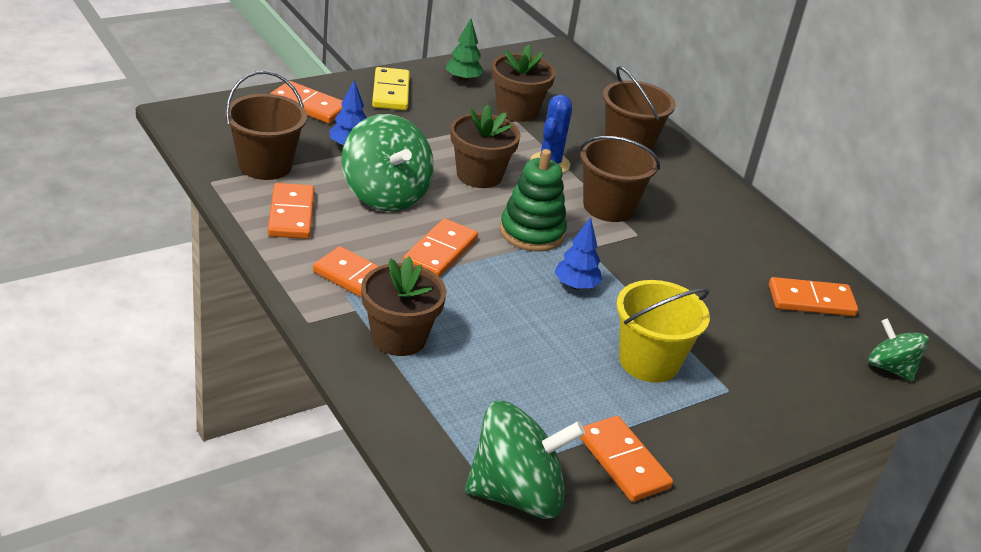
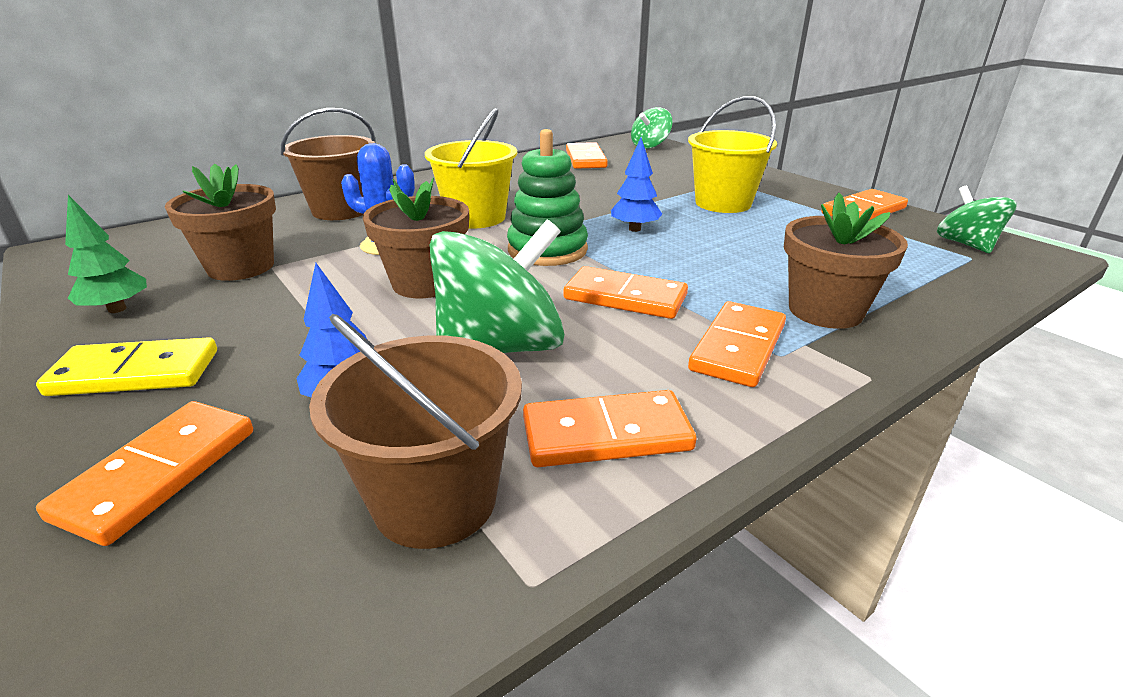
camera: 90 degrees left, 5 degrees down
green spinning top [465,401,585,519] -> green spinning top [937,186,1016,253], size x0.59
brown bucket [579,136,660,222] -> yellow bucket [425,108,517,229]

